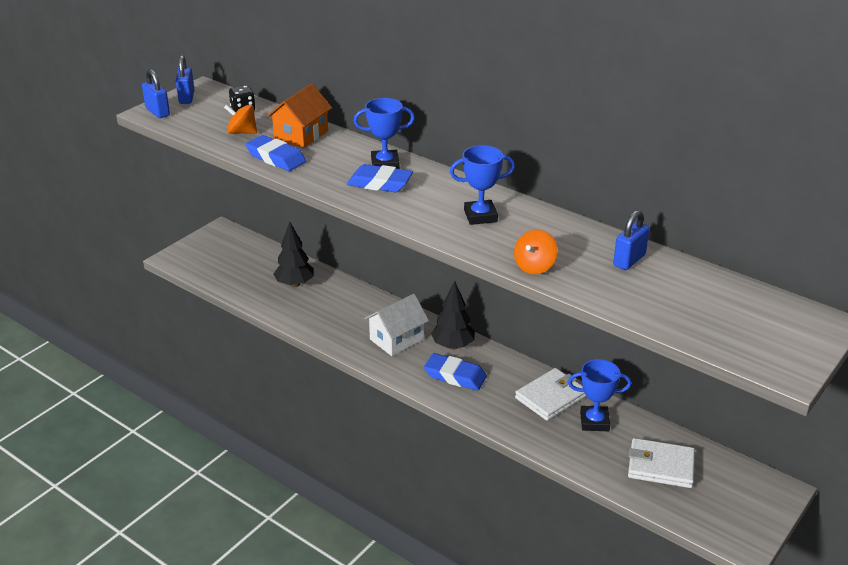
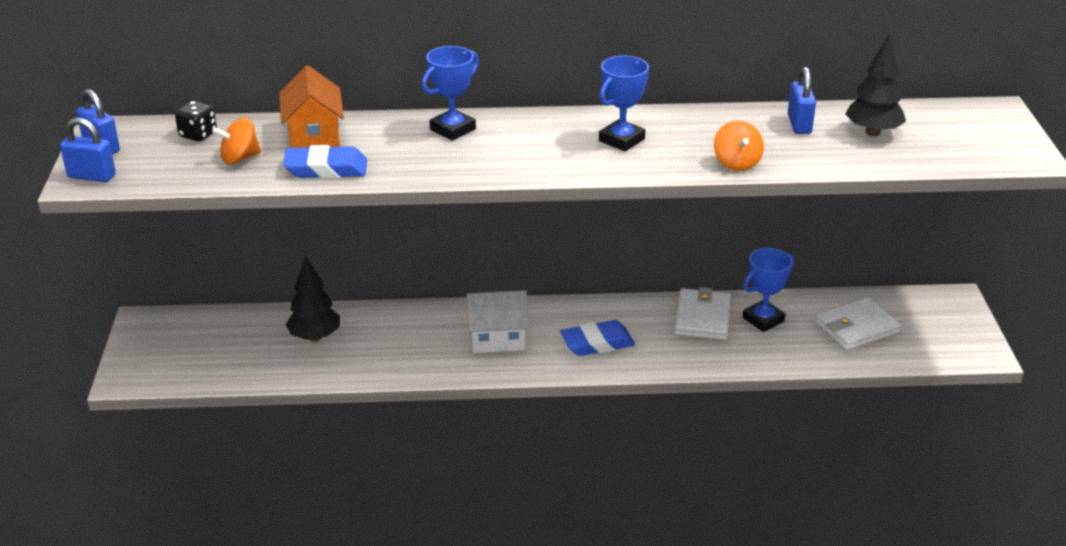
camera: 40 degrees left, 0 degrees up
blue eraser [347,164,413,192] -> none
white house [364,294,429,356] -> white house turned 75 degrees clockwise [466,290,529,353]
black tree [431,280,475,350] -> black tree moved to [845,33,906,136]

